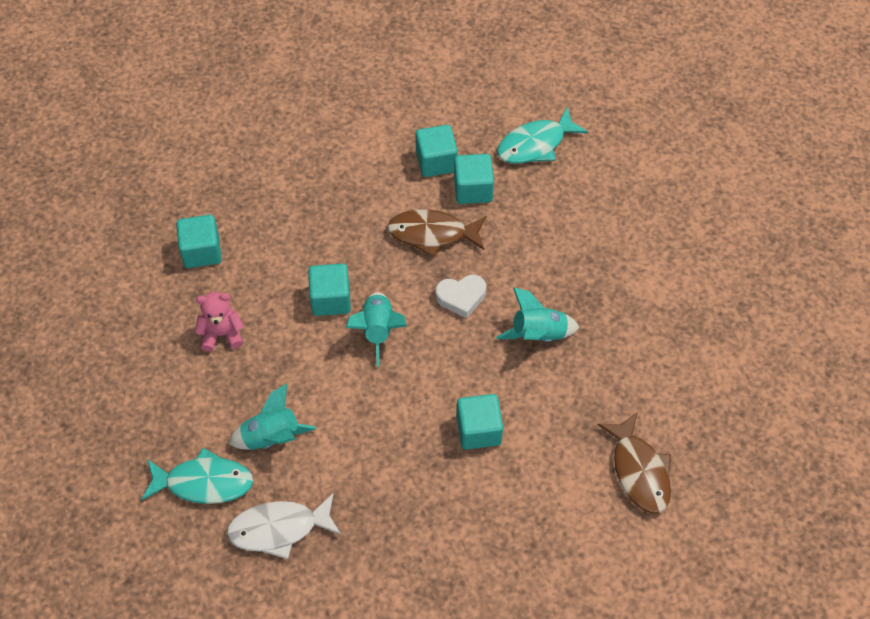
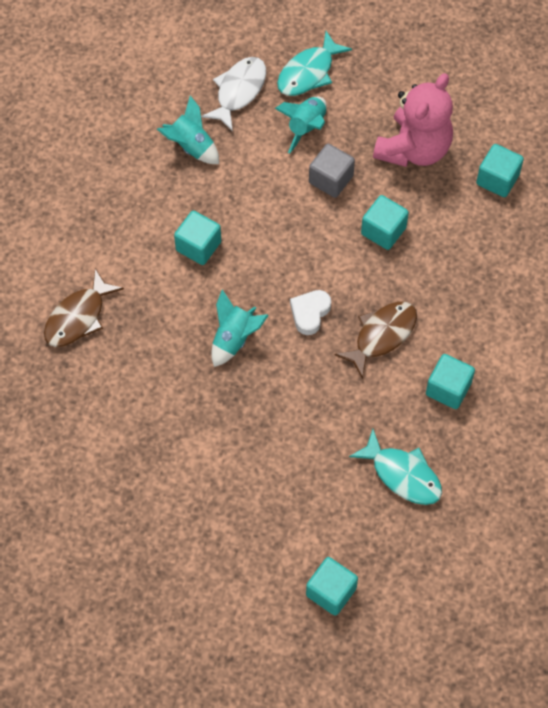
camera: 130 degrees right, 5 degrees up
pink teddy bear [195,292,244,352] -> pink teddy bear [373,73,453,167], size x1.94
turquoise rocket [346,292,407,367] -> turquoise rocket moved to [157,95,219,164]
turquoise cube [454,154,494,204] -> turquoise cube moved to [306,557,358,616]
turquoise fish [497,107,588,164] -> turquoise fish turned 120 degrees clockwise [349,429,442,505]
brown fish [598,412,671,514] -> brown fish turned 75 degrees counterclockwise [44,269,124,347]
none -> grey cube [309,144,355,198]

